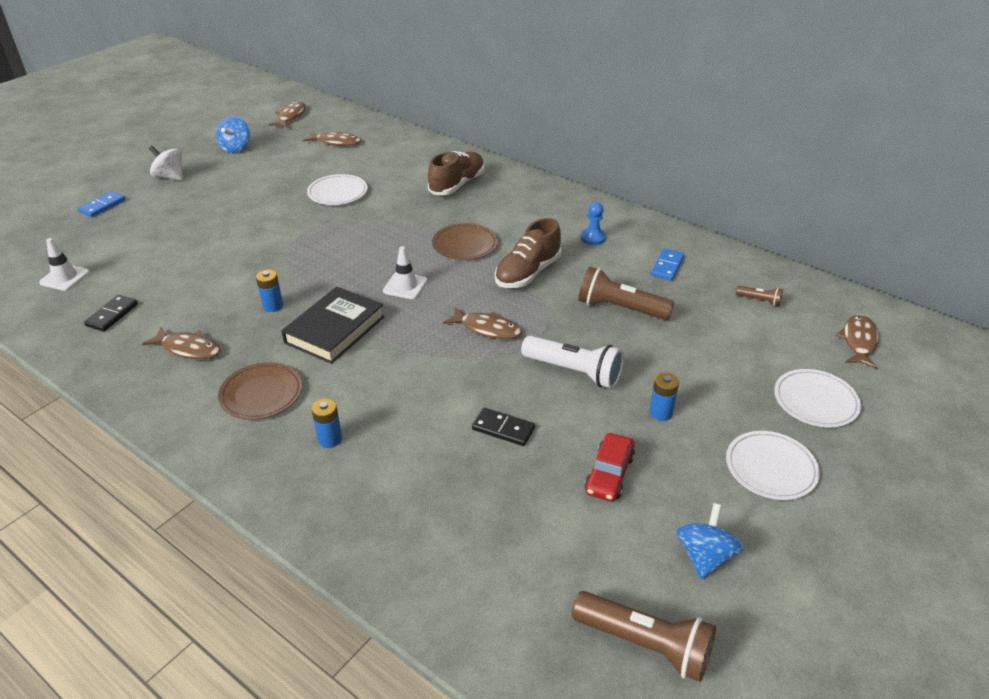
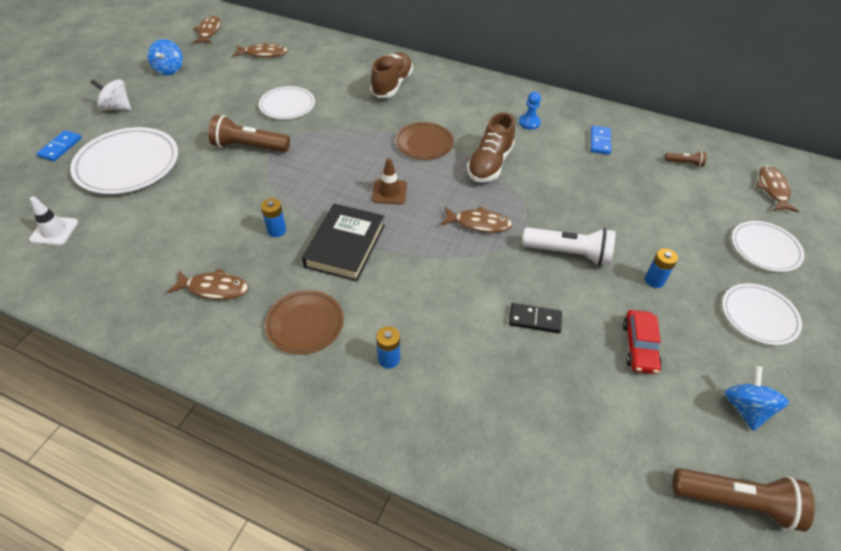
camera: 15 degrees left, 10 degrees up
black domino [84,295,138,332] -> none
white traffic cone [383,246,428,299] -> brown traffic cone [372,158,407,204]
brown flashlight [578,267,674,320] -> brown flashlight moved to [208,115,290,152]
none -> white plate [70,127,178,194]

